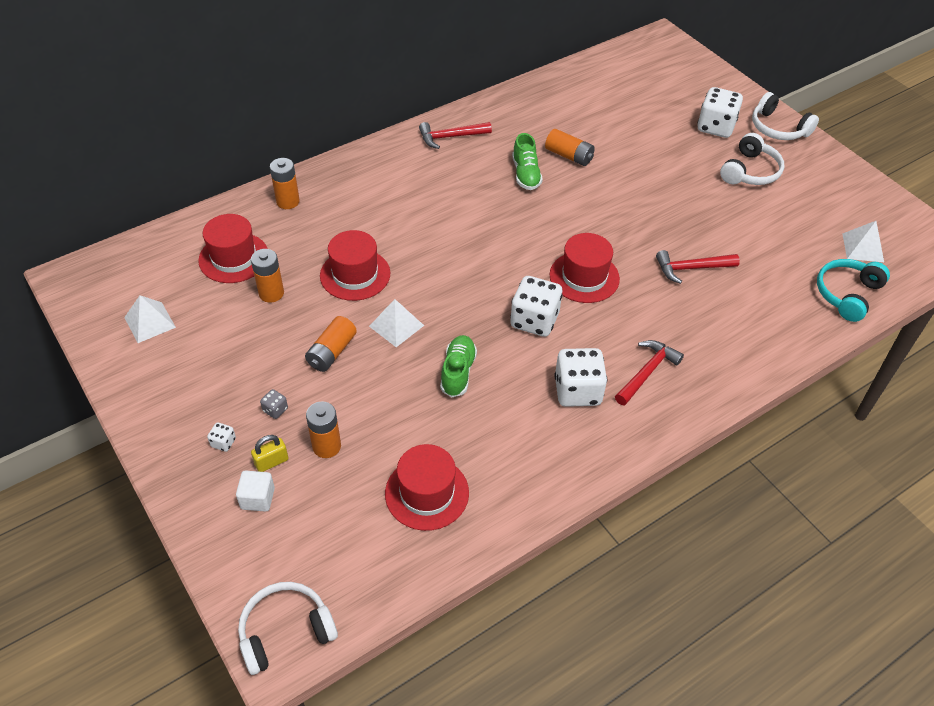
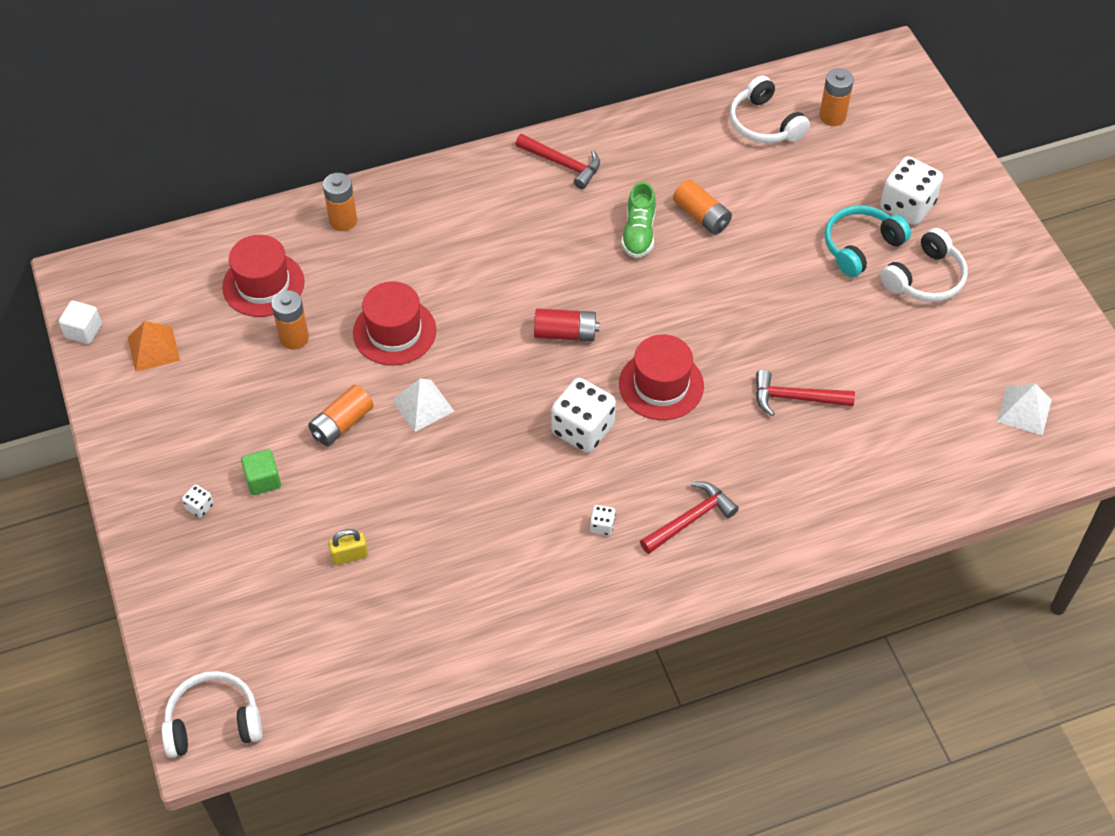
camera: 15 degrees right, 5 degrees up
white pyramid [124,295,176,343] -> orange pyramid [128,321,180,372]
white cube [236,470,275,512] -> white cube moved to [59,301,102,344]
yellow padlock [251,435,288,472] -> yellow padlock moved to [328,529,368,565]
grey dice [260,389,288,419] -> green cube [241,449,281,495]
orange battery [306,401,341,458] -> orange battery moved to [819,68,854,126]
red hat [385,444,469,531] -> none
red hammer [419,122,492,149] -> red hammer turned 150 degrees counterclockwise [515,134,600,189]
green shoe [440,335,477,397] -> none
white dice [555,348,607,407] -> white dice [590,505,616,536], size x0.44
white headphones [752,92,819,140] -> white headphones moved to [730,76,810,143]
turquoise headphones [817,259,890,322] -> turquoise headphones moved to [825,205,911,277]
none -> red battery [534,309,600,341]

